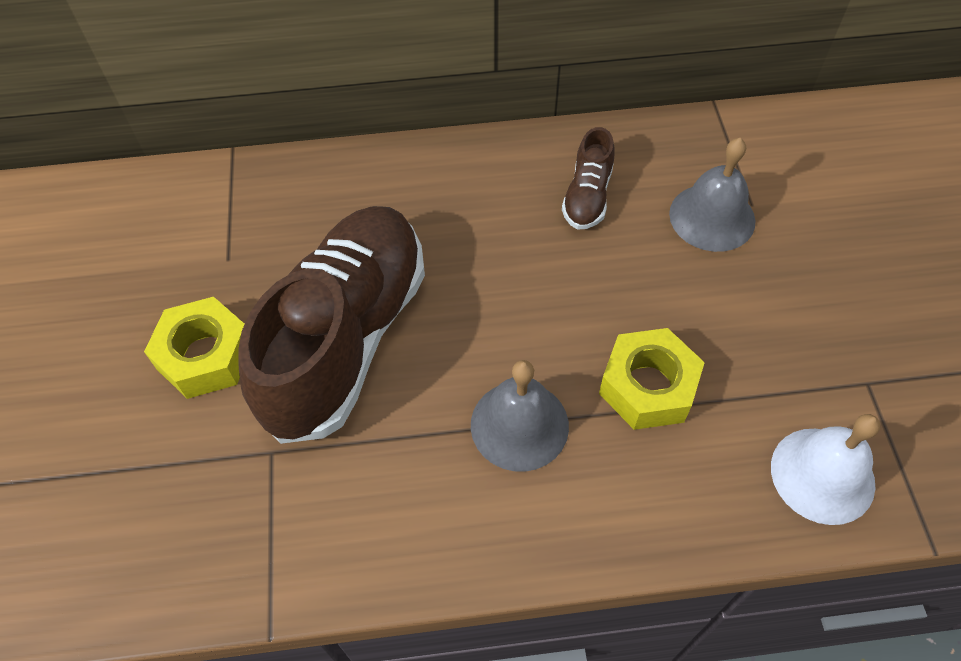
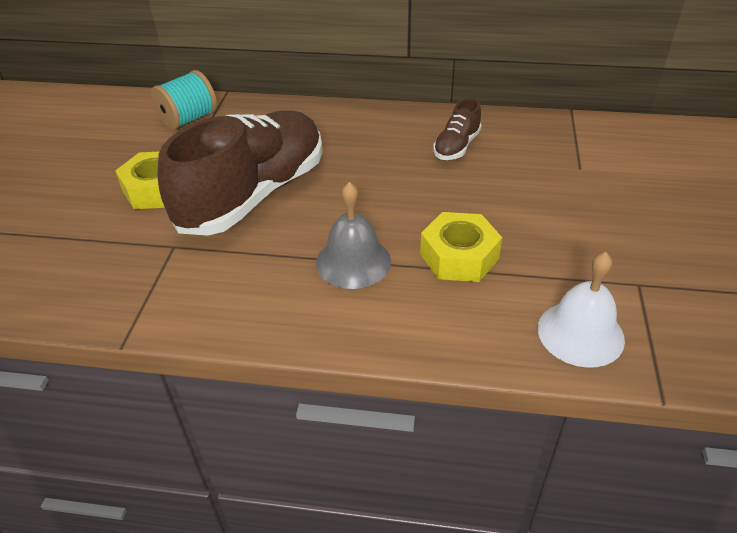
camera: 15 degrees right, 15 degrees down
grey bell [669,138,755,252] -> none
none -> turquoise spool [151,70,217,130]

